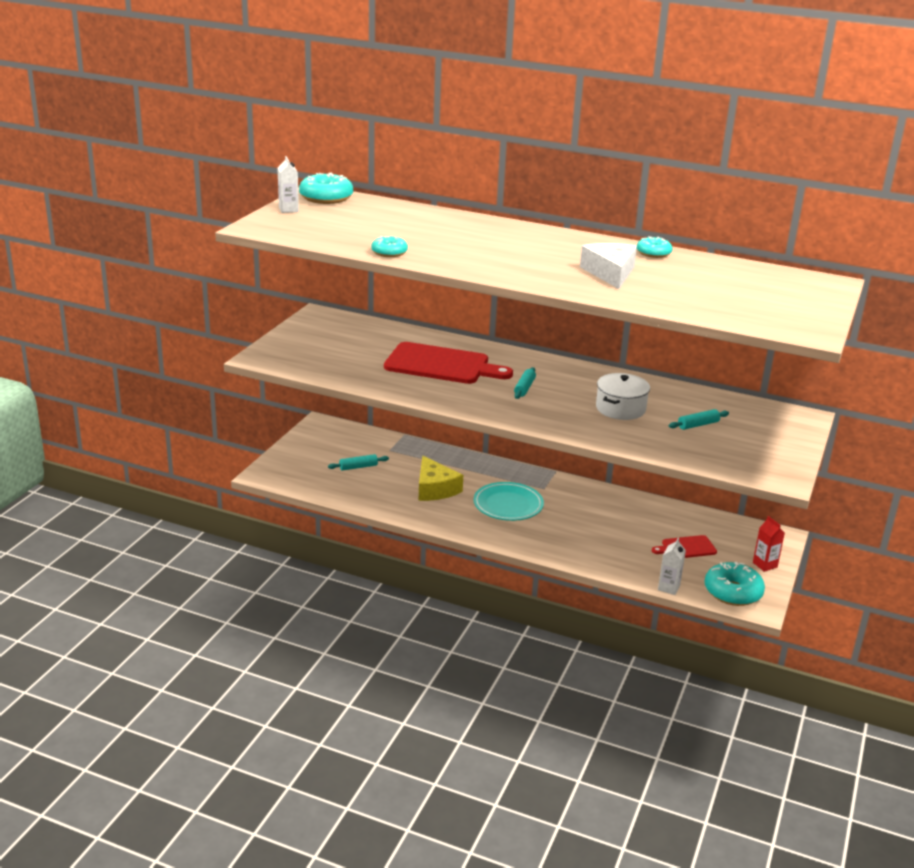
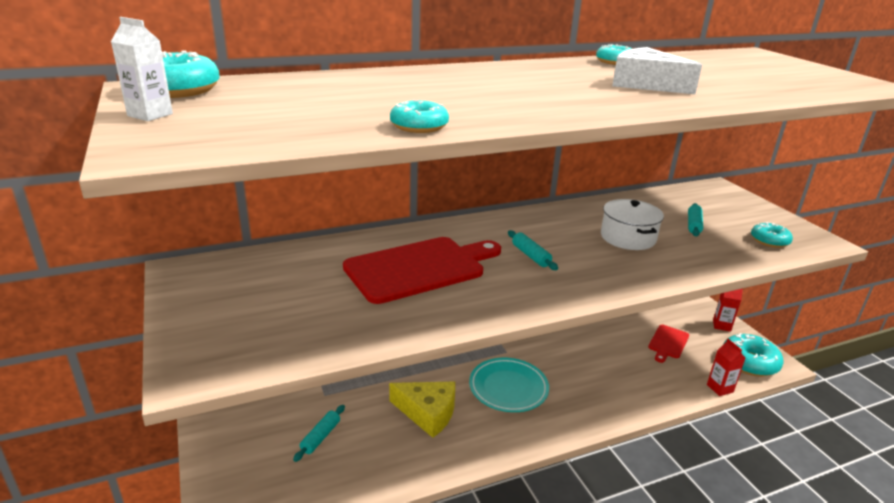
camera: 45 degrees left, 0 degrees up
white carton [658,538,686,595] -> red carton [707,339,745,396]
none -> turquoise donut [751,222,793,248]

